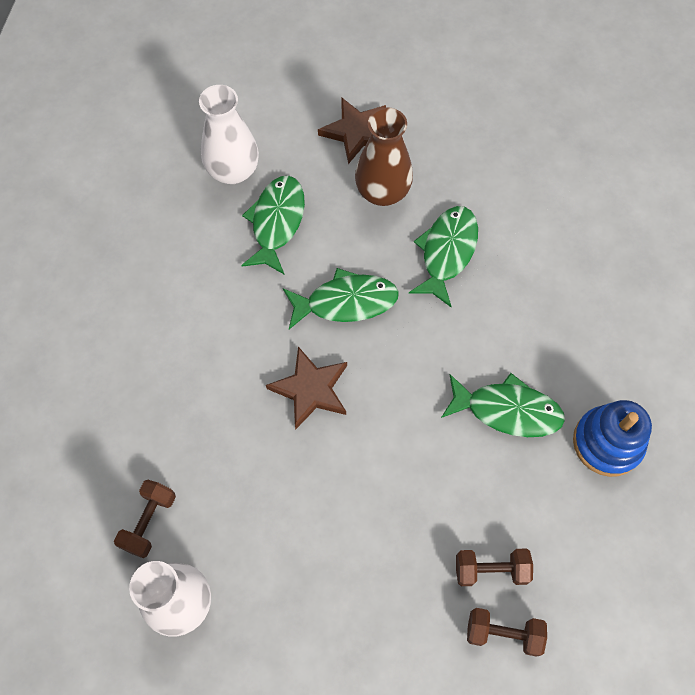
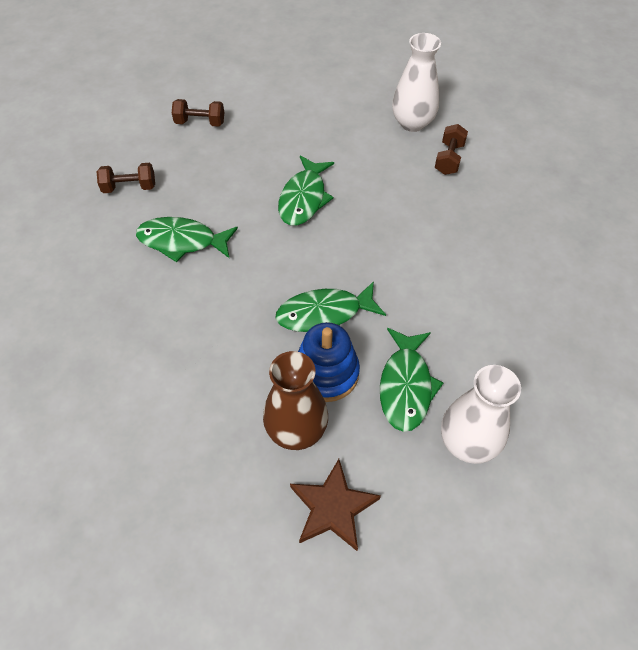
camera: 175 degrees right, 10 degrees down
brown star [266,347,347,429] -> none
green fish [409,206,478,307] -> green fish moved to [278,155,334,225]
brown dumbbell [456,548,533,586] -> brown dumbbell moved to [96,163,155,193]
blue stacking toy [573,400,652,477] -> blue stacking toy moved to [298,322,360,402]

